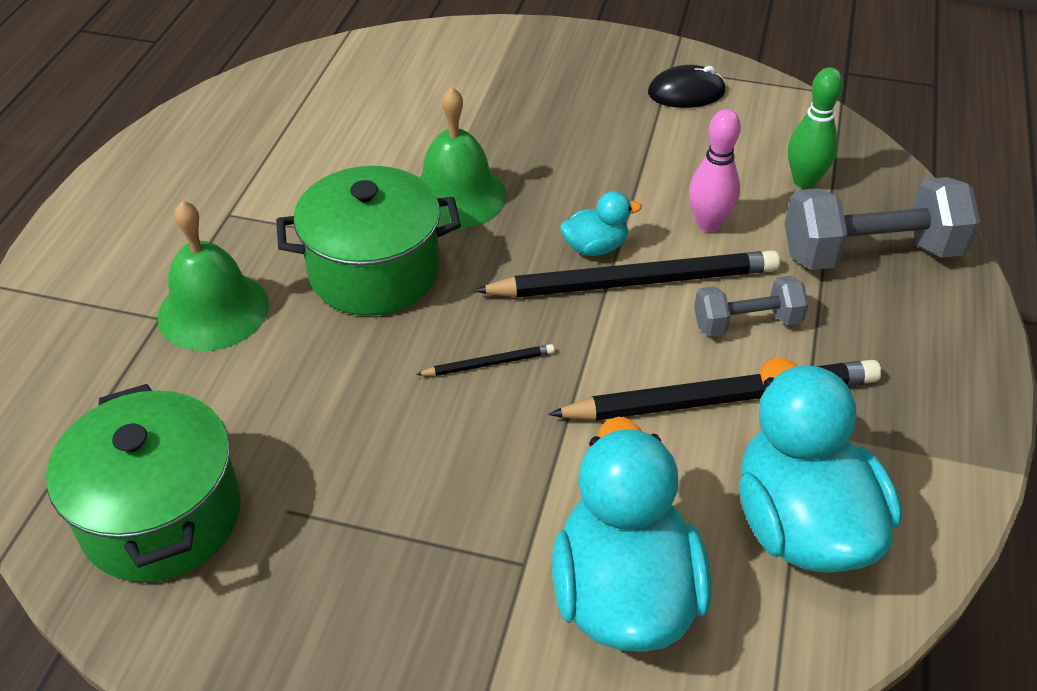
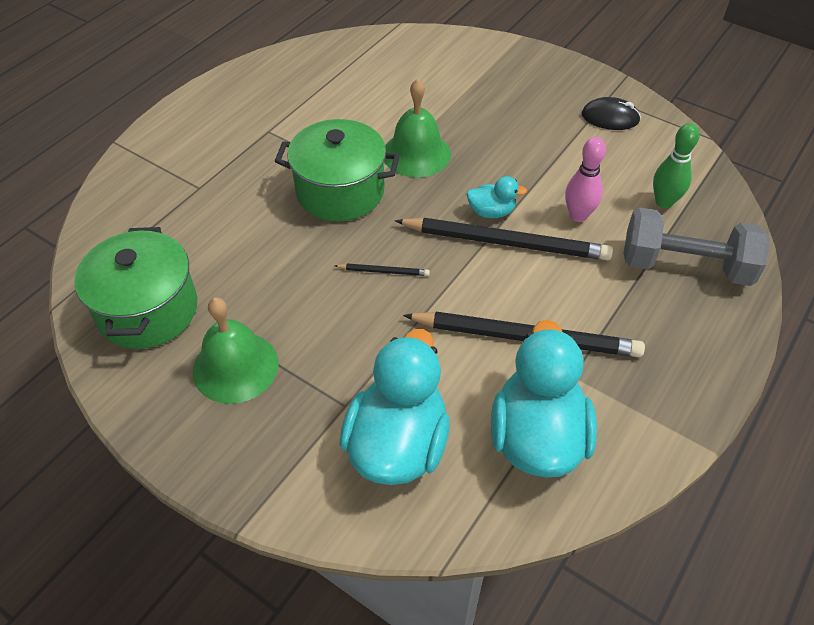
camera: 20 degrees right, 5 degrees up
green bell [158,200,269,351] -> green bell moved to [193,297,278,404]
grey dumbbell [694,276,809,337] -> none

